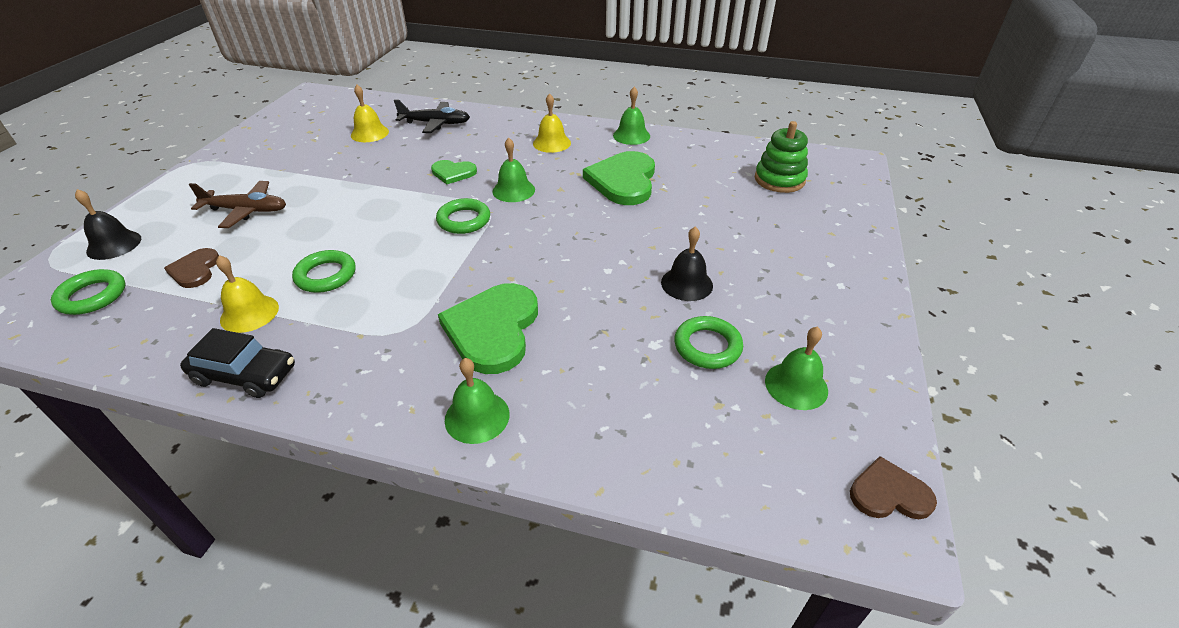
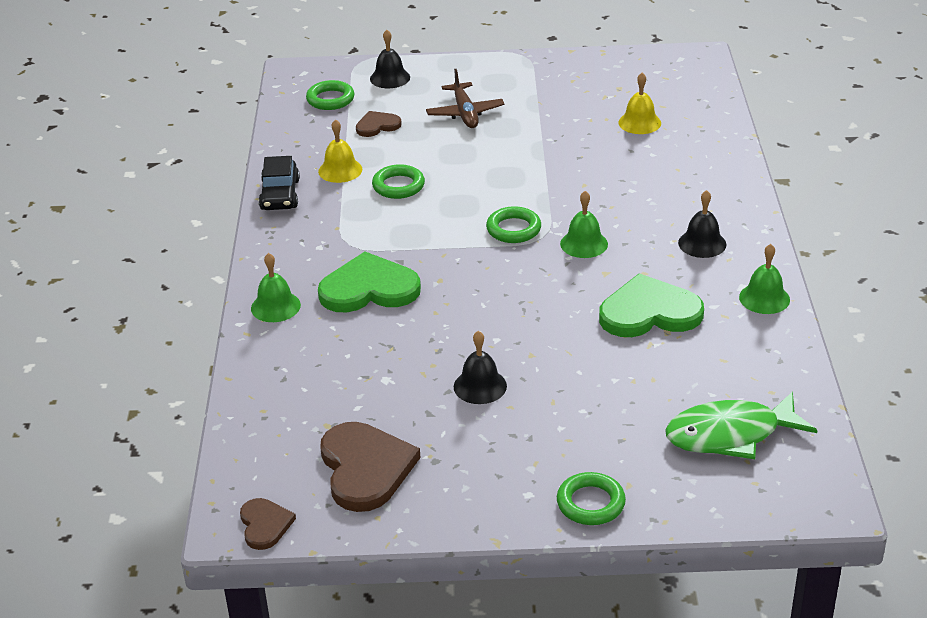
camera: 75 degrees right, 5 degrees down
black plane [394,100,470,133] -> none
green heart [431,160,477,184] -> none
yellow bell [533,93,571,153] -> black bell [678,190,727,258]
green ring [674,316,743,369] -> green ring moved to [557,472,626,525]
green stacking toy [755,121,808,193] -> green fish [665,391,818,459]
green bell [765,326,828,410] -> brown heart [320,422,420,512]

